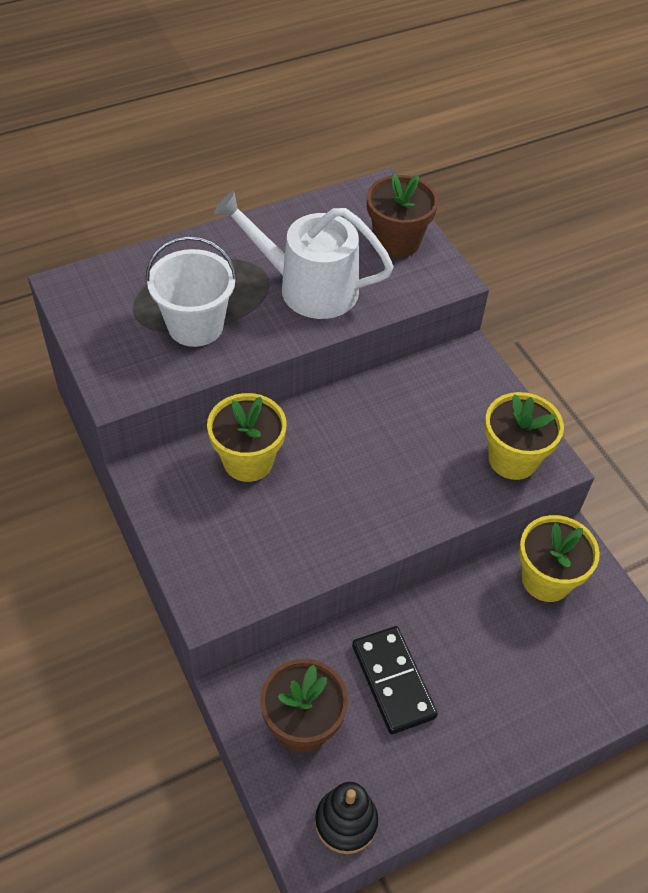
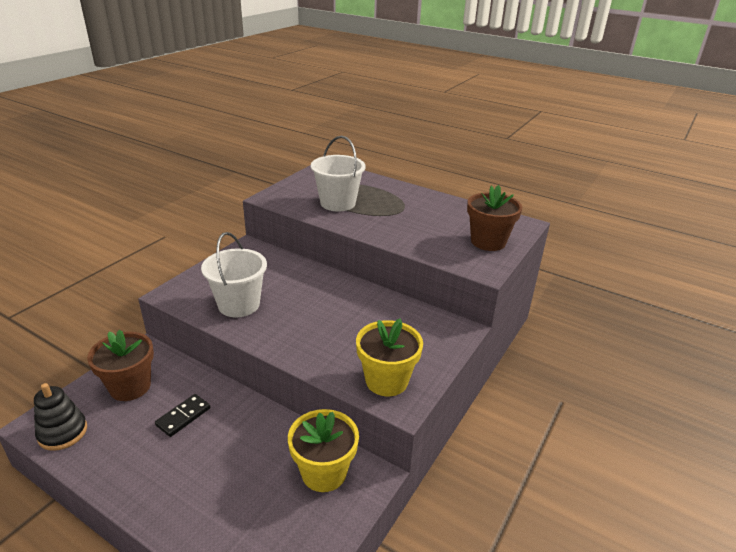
camera: 60 degrees right, 20 degrees down
yellow flower pot [207,393,287,482] -> none
white watering can [214,191,394,319] -> none
black domino [352,626,438,734] -> black domino [155,394,210,437], size x0.64
none -> white bucket [201,232,267,317]

